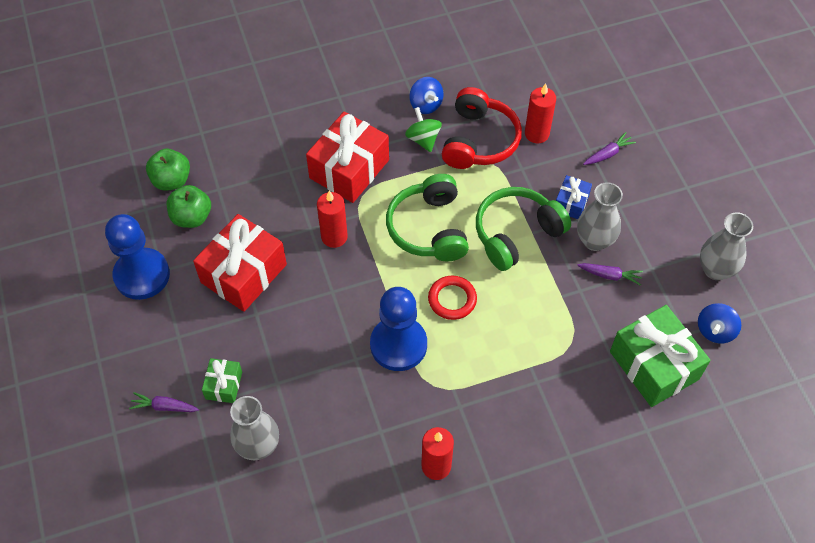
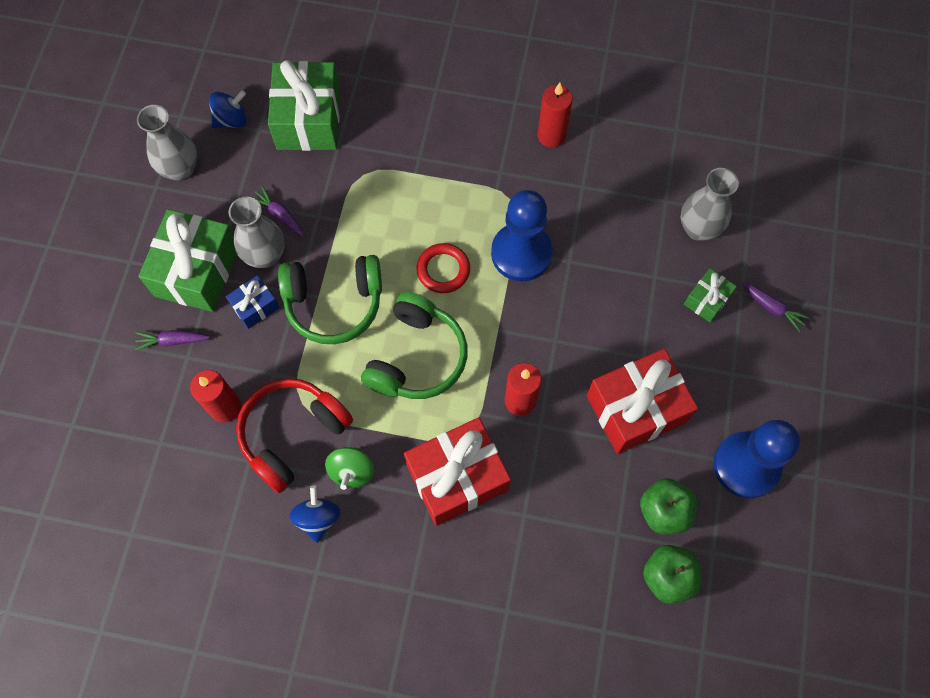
camera: 150 degrees left, 10 degrees up
none -> green gift [139,209,237,312]

